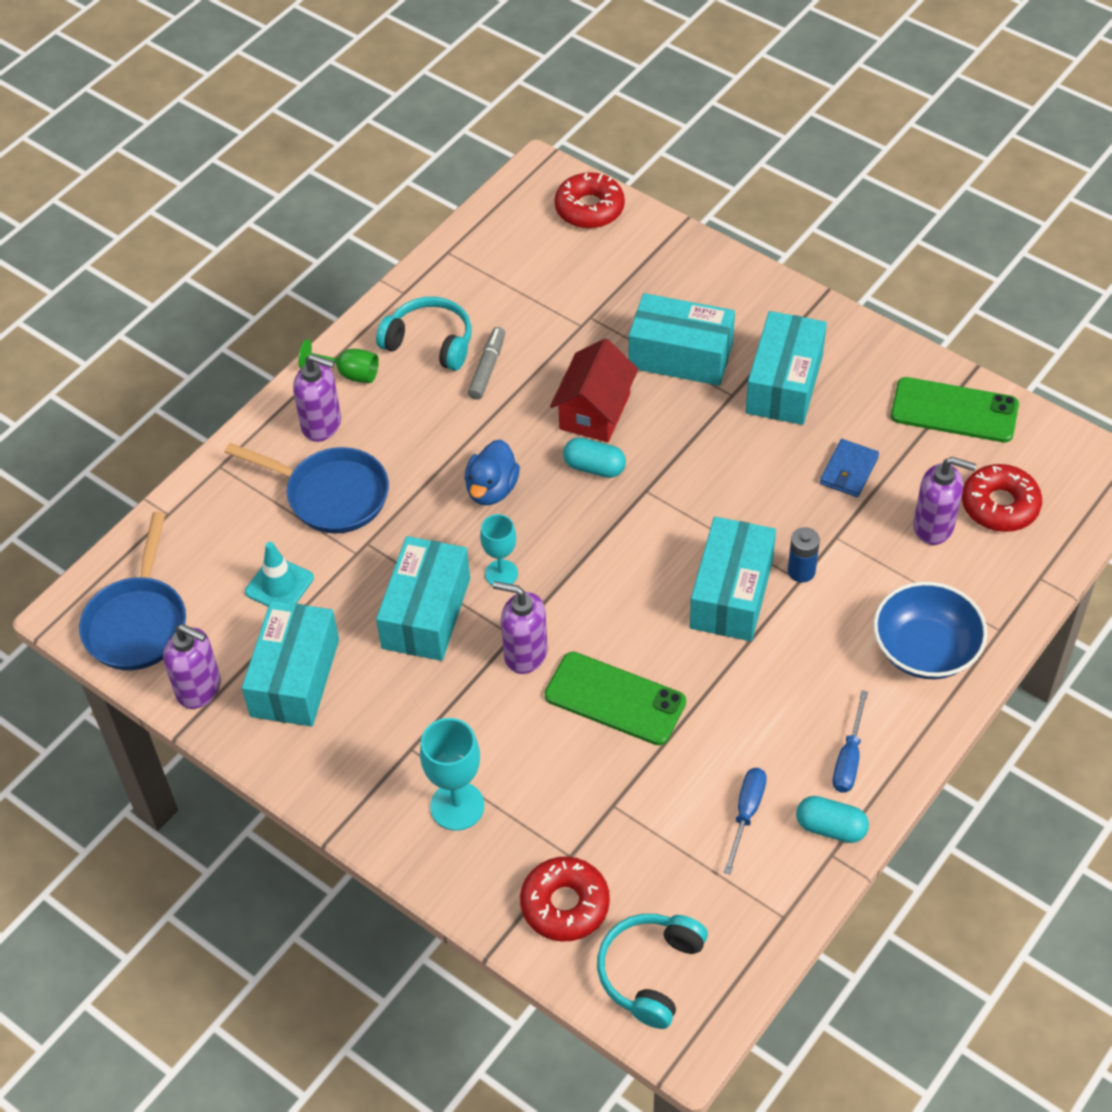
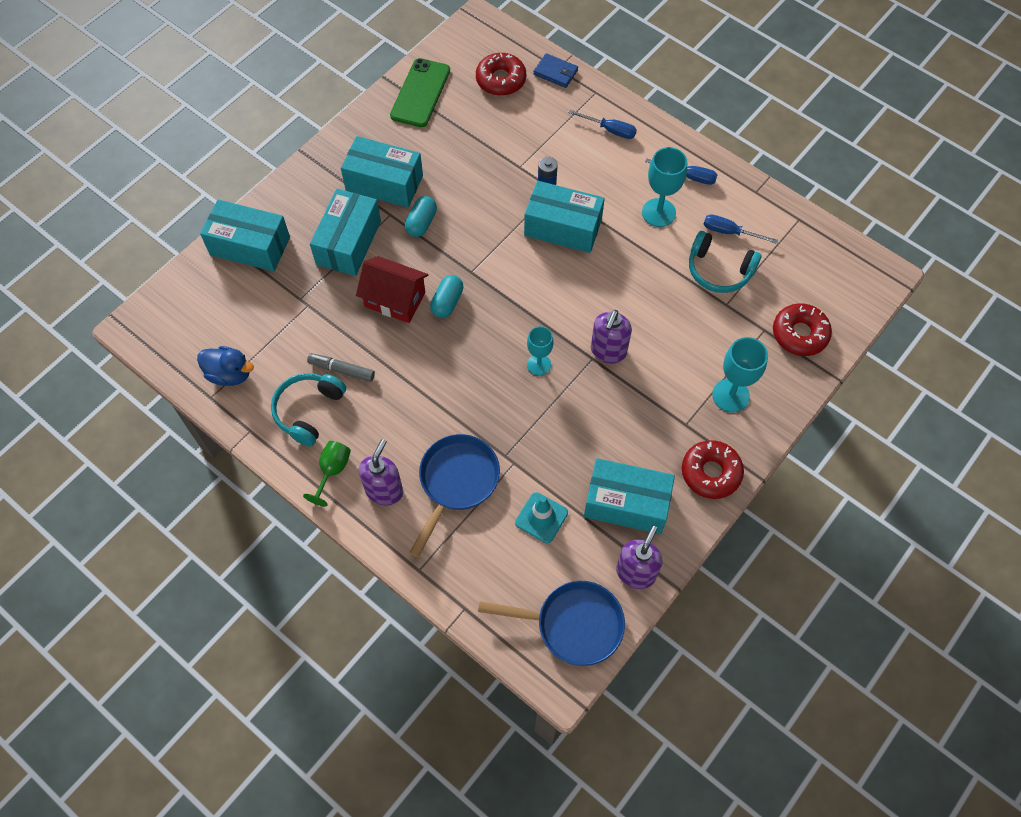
camera: 90 degrees left, 10 degrees up
turquoise box [376,536,470,661] -> turquoise box moved to [200,199,290,272]
blue duck [464,440,520,505] -> blue duck moved to [197,346,254,386]
green phone [545,652,686,745] -> none
red donut [554,172,625,229] -> red donut moved to [682,440,744,499]
turquoise headphones [597,914,708,1029] -> turquoise headphones moved to [689,231,762,293]
turquoise capsule [796,796,869,843] -> turquoise capsule moved to [405,196,437,237]
blue wallet [820,439,879,497] -> blue wallet moved to [533,53,578,88]
blue bowl [873,581,988,679] -> blue screwdriver [568,110,637,139]
purple soap dispenser [913,457,976,545] -> none
none -> turquoise goblet [642,147,687,227]

